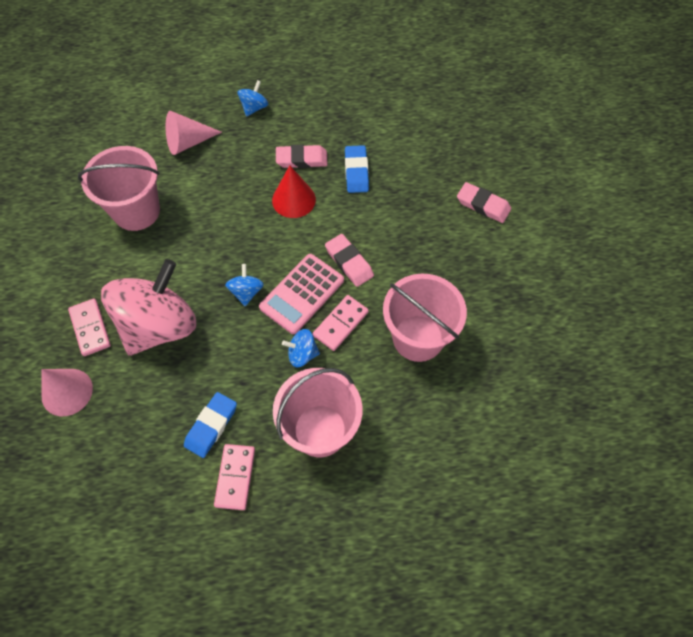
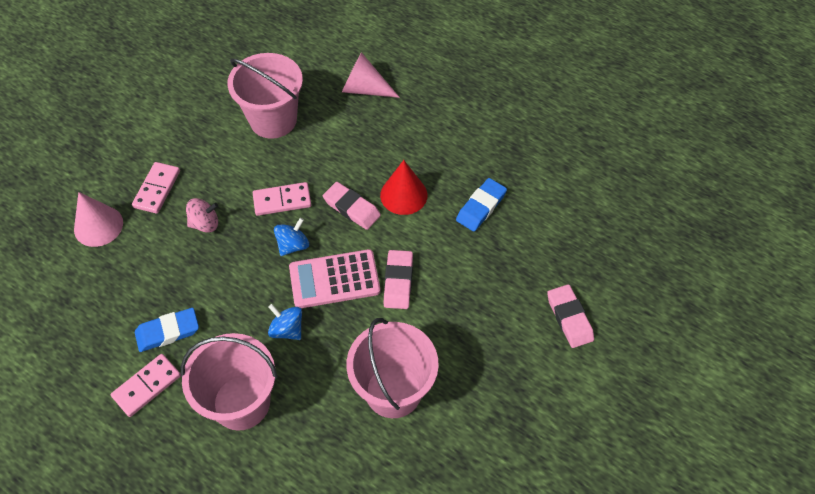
camera: 40 degrees right, 5 degrees down
pink spinning top [101,259,197,356] -> pink spinning top [186,198,218,233], size x0.41
blue spinning top [237,80,268,117] -> none
pink eraser [276,145,328,168] -> pink eraser moved to [323,182,381,230]
pink domino [313,295,369,351] -> pink domino moved to [253,182,311,216]

